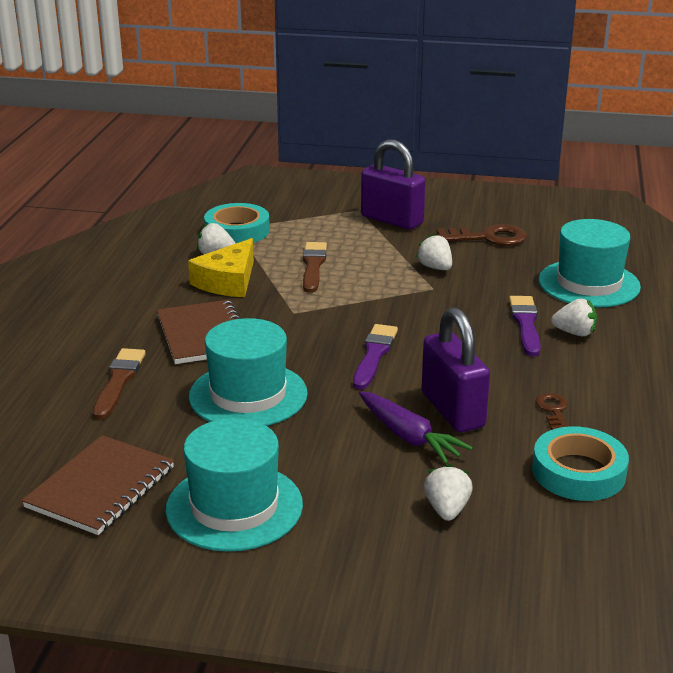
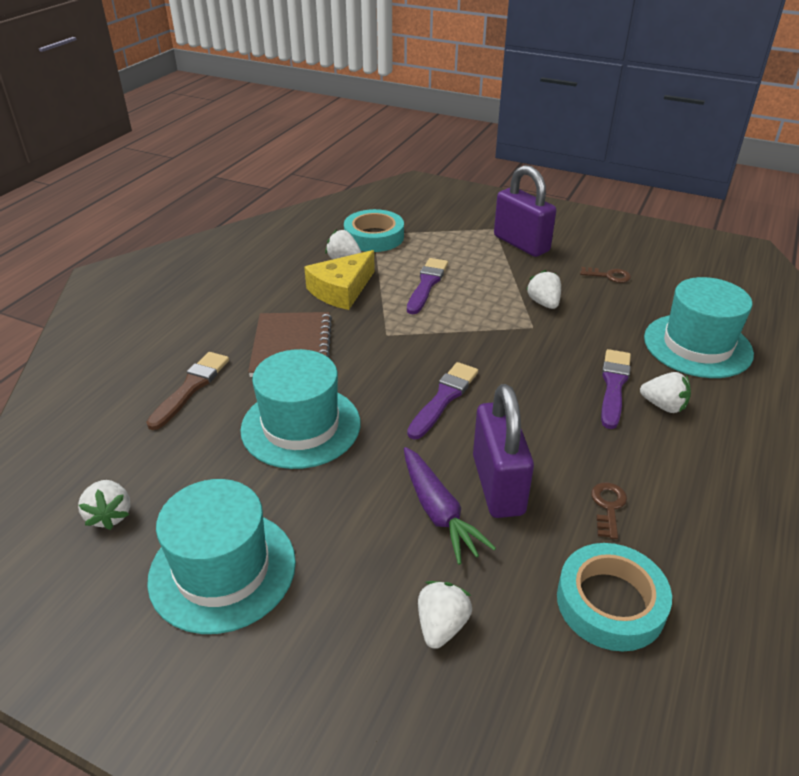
camera: 15 degrees right, 10 degrees up
brown notebook [22,435,174,535] -> white strawberry [78,480,130,530]
brown brush [303,242,327,293] -> purple brush [407,258,448,314]
brown key [437,224,527,246] -> brown key [580,267,631,283], size x0.56

